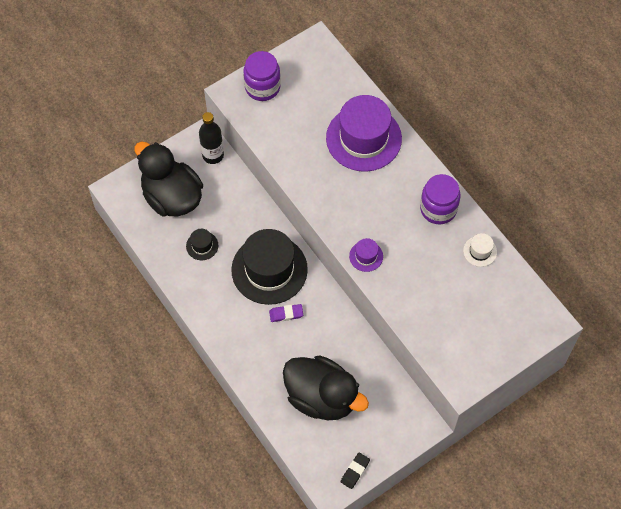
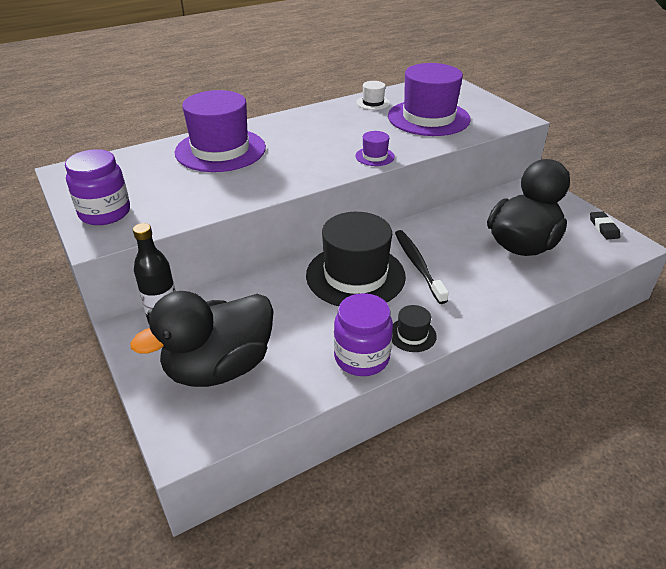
camera: 85 degrees left, 25 degrees down
black hat [186,229,218,260] -> black hat moved to [392,305,437,352]
purple eraser [269,304,303,322] -> black toothbrush [395,230,449,304]
black eraser [341,453,370,489] -> black eraser turned 45 degrees clockwise [590,211,620,239]
purple jar [420,174,460,224] -> purple jar moved to [334,293,393,376]
none -> purple hat [388,63,471,136]

